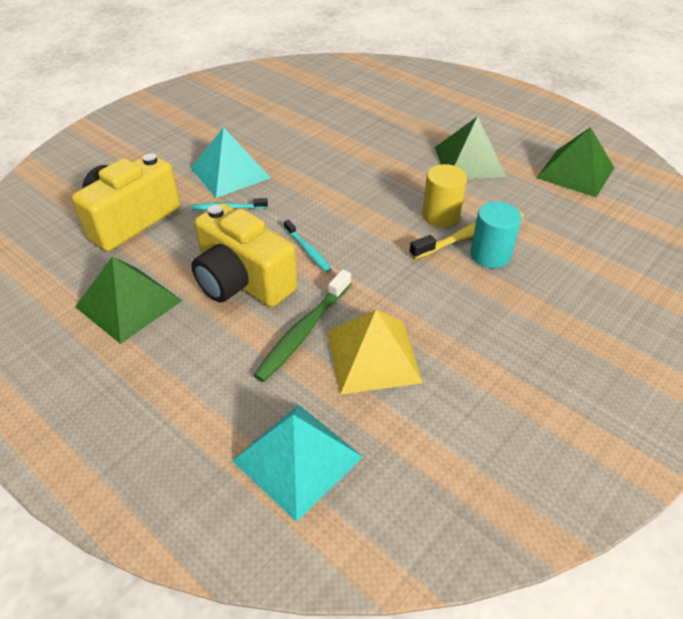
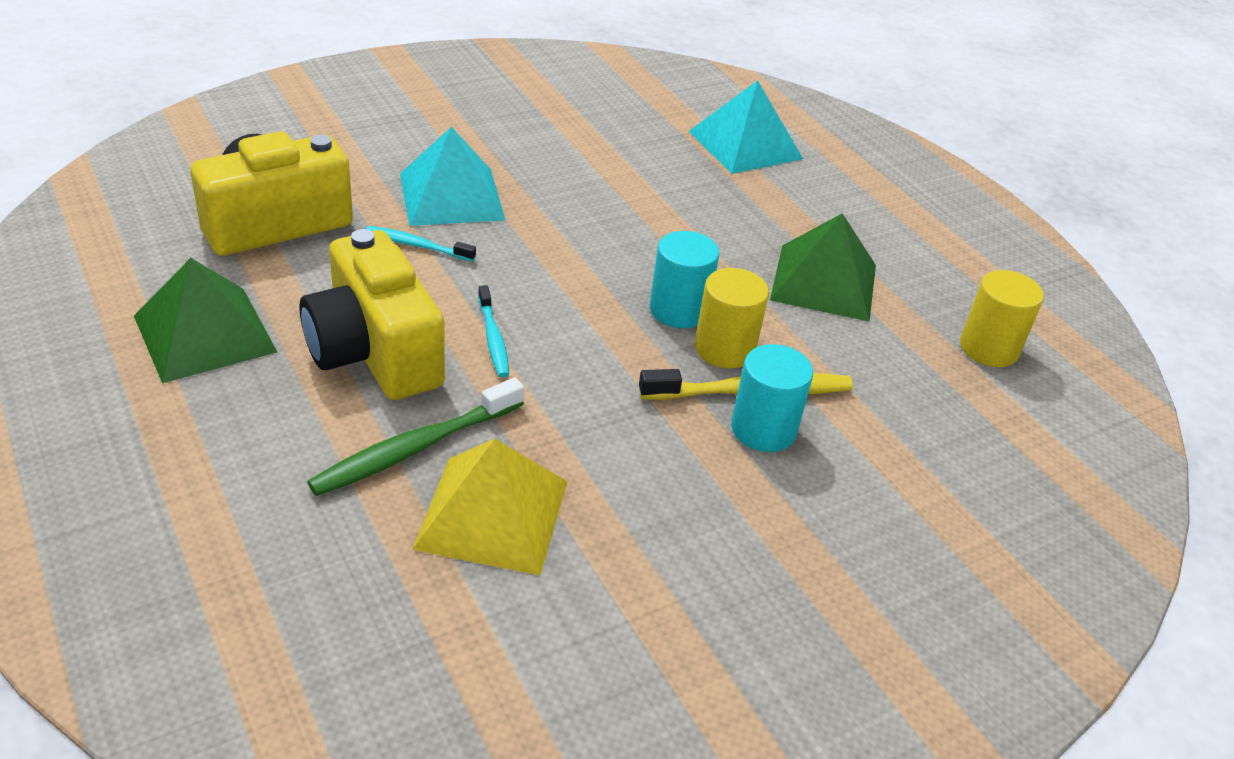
camera: 15 degrees right, 5 degrees down
turquoise pyramid [232,405,363,522] -> turquoise pyramid moved to [689,80,803,174]
green pyramid [537,127,615,198] -> yellow cylinder [960,270,1044,367]
none -> turquoise cylinder [650,231,720,328]

